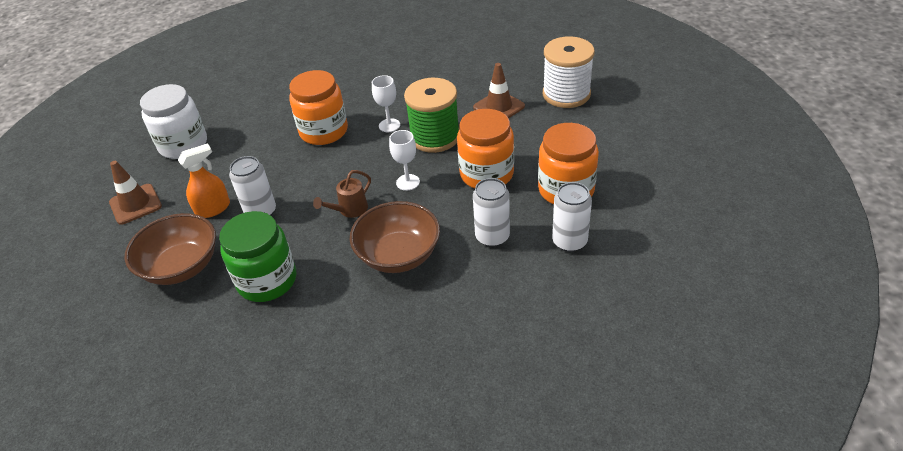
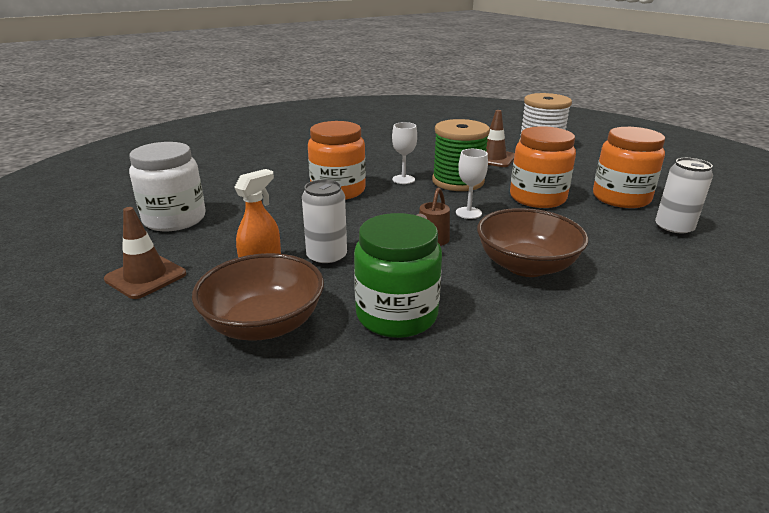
camera: 25 degrees left, 15 degrees down
white can [473,178,510,247] -> none

